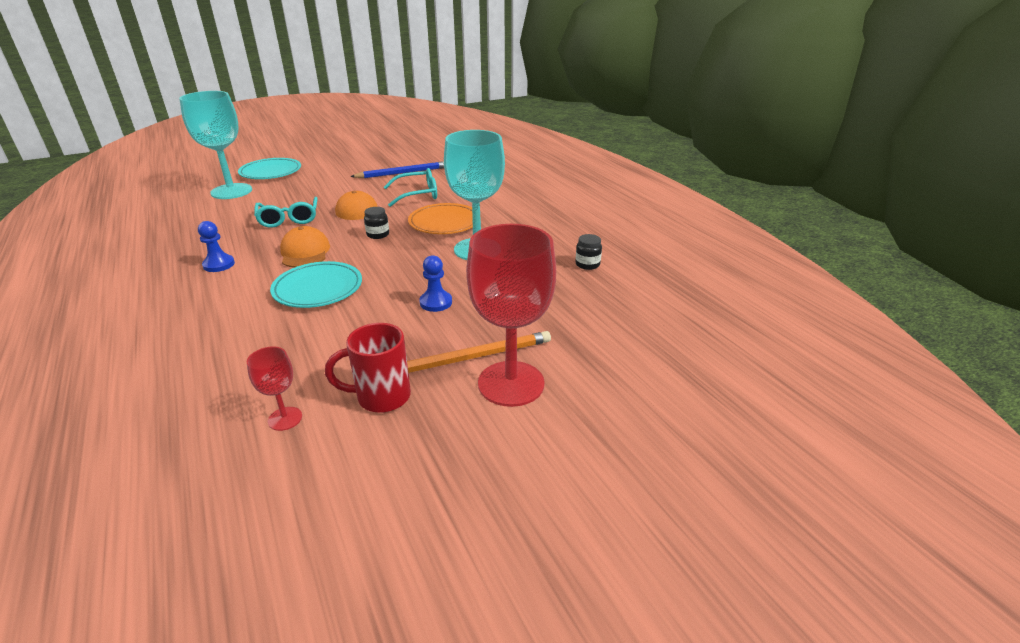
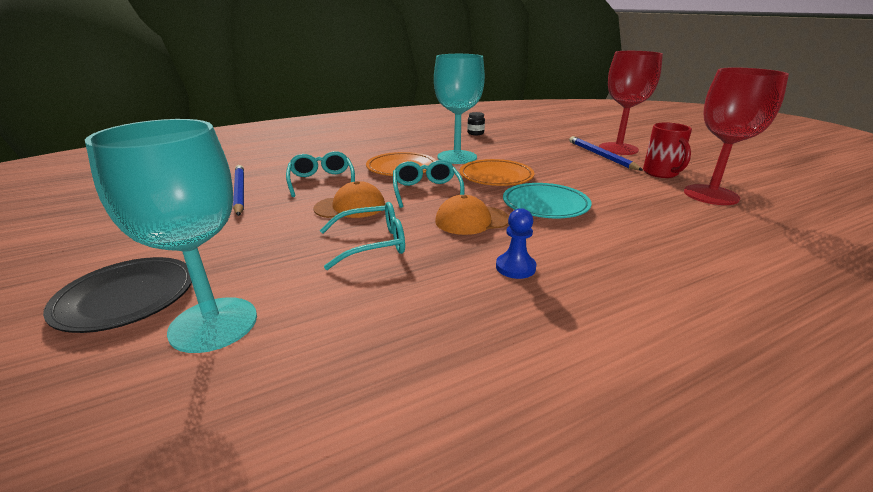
camera: 90 degrees left, 5 degrees down
turquoise plate [238,158,301,179] -> black plate [43,257,192,333]
red goblet [247,346,302,431] -> red goblet [684,67,789,205], size x2.19
black jar [364,207,389,239] -> turquoise glasses [393,160,464,208]
orange pencil [407,331,551,373] -> blue pencil [569,136,643,171]
blue pawn [419,255,452,312] -> none
none -> orange plate [460,159,534,186]

